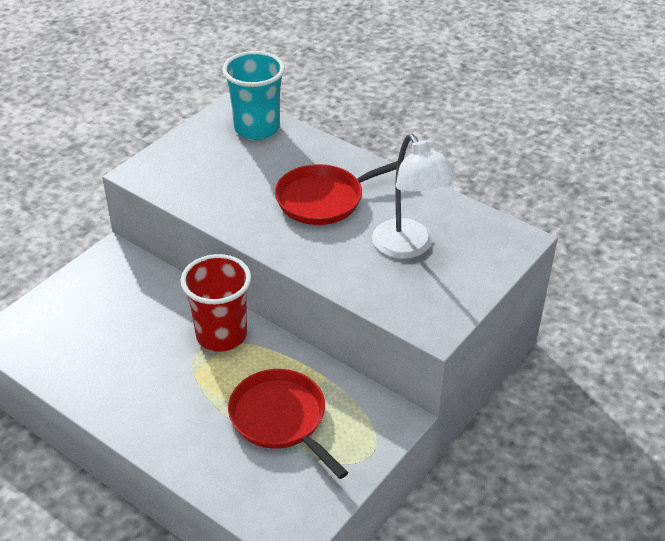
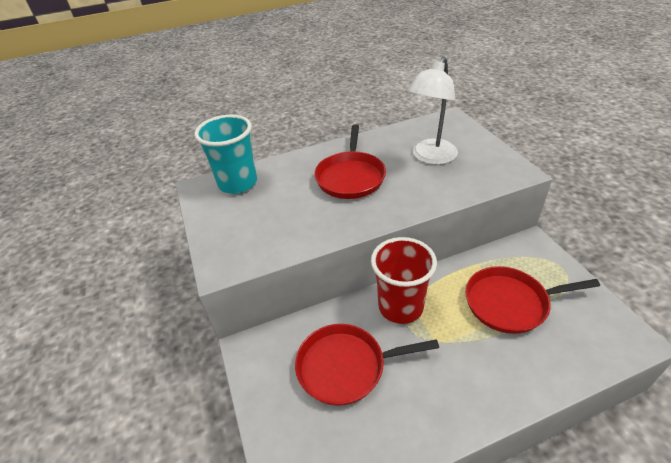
camera: 55 degrees left, 0 degrees up
white lamp [372,134,456,259] -> white lamp turned 120 degrees clockwise [407,57,458,165]
none -> red pan [295,324,439,406]

